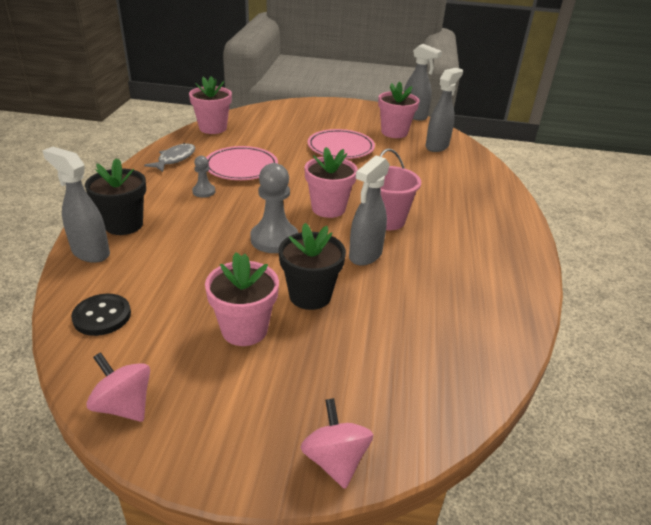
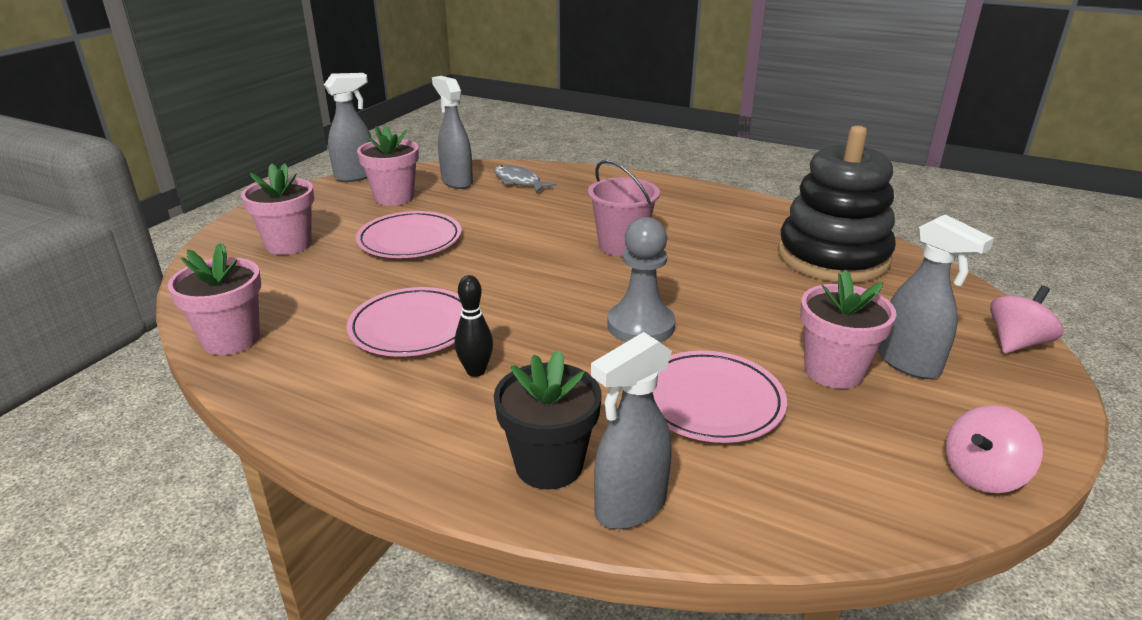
camera: 70 degrees left, 5 degrees down
black button [71,294,131,336] -> none
grey fish [144,143,195,172] -> grey fish moved to [494,165,557,193]
grey pawn [192,156,215,198] -> black bowling pin [454,275,493,377]
black flower pot [278,223,346,310] -> none
pink spinning top [300,398,374,489] -> pink spinning top turned 135 degrees clockwise [990,285,1063,353]
pink flower pot [304,147,358,218] -> pink flower pot moved to [241,163,314,255]
grey spray bottle [349,155,390,266] -> grey spray bottle moved to [878,214,994,379]
none -> pink plate [653,351,787,443]
none -> black stacking toy [778,126,896,283]

